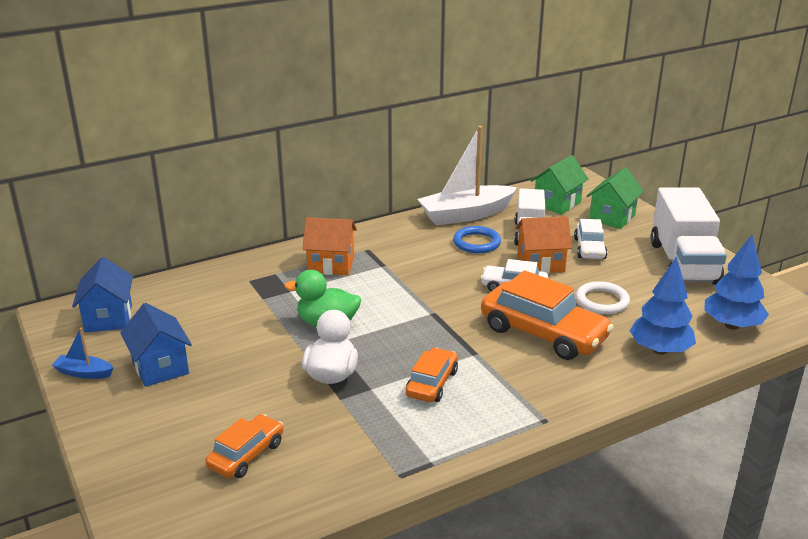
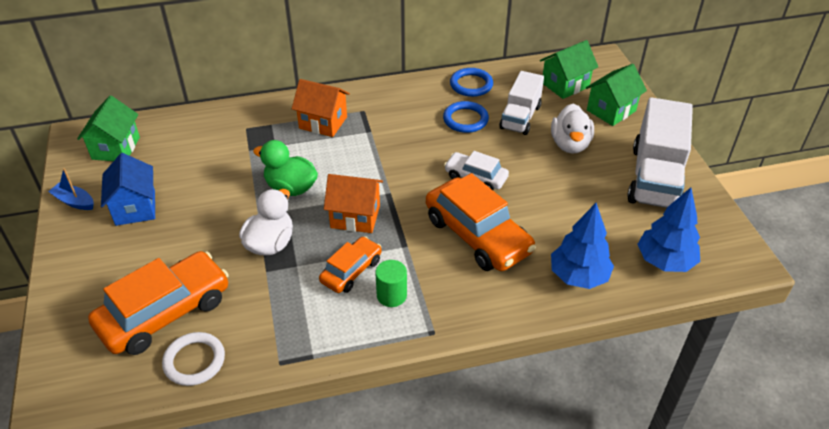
camera: 15 degrees right, 15 degrees up
blue house [72,257,133,332] -> green house [77,96,140,161]
orange car [205,414,283,478] -> orange car [88,251,229,355], size x1.80
white boat [417,126,518,225] -> blue ring [450,68,493,97]
orange house [516,216,572,273] -> orange house moved to [324,174,383,233]
white car [574,219,608,259] -> white duck [551,104,594,154]
white ring [576,281,630,314] -> white ring moved to [162,332,225,386]
none -> green cylinder [375,260,407,307]

